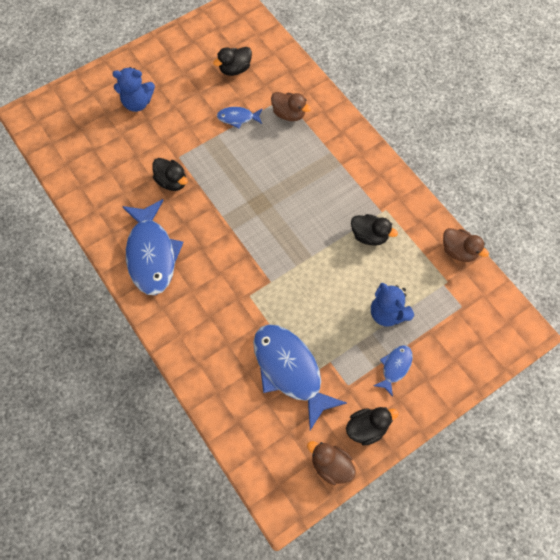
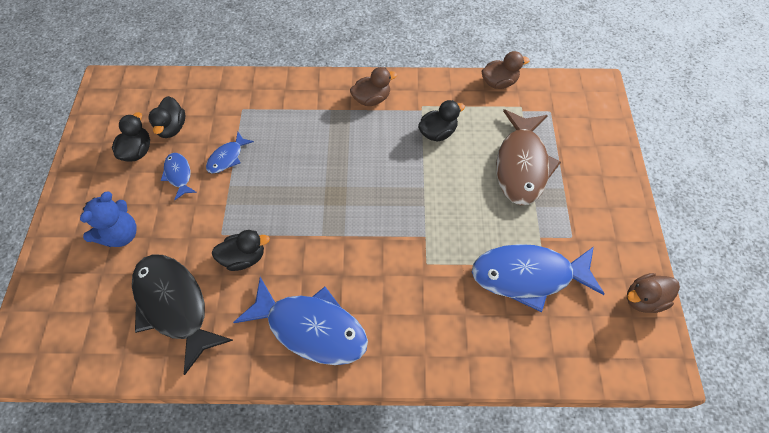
camera: 55 degrees left, 5 degrees down
brown duck [271,92,311,121] -> brown duck moved to [350,67,397,106]
black duck [346,407,398,446] -> black duck moved to [112,112,150,162]
blue teddy bear [371,283,414,327] -> brown fish [496,109,561,205]
blue fish [373,345,413,397] -> blue fish moved to [161,153,197,200]
none -> black fish [132,254,233,375]

